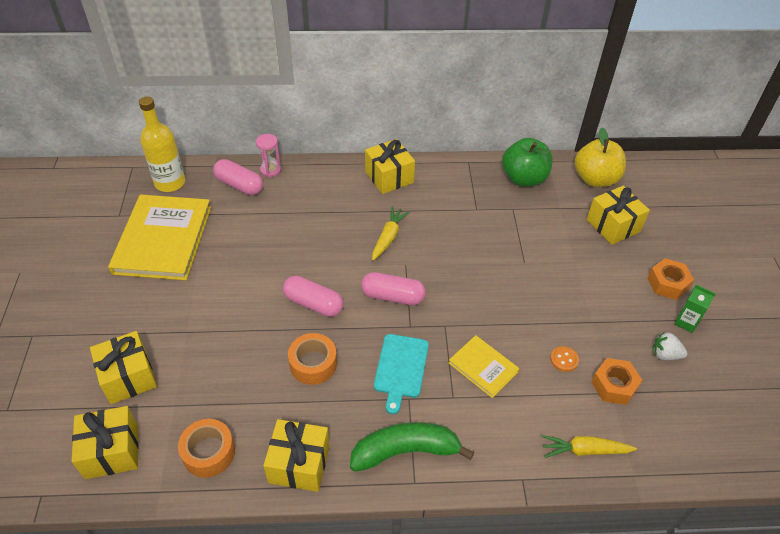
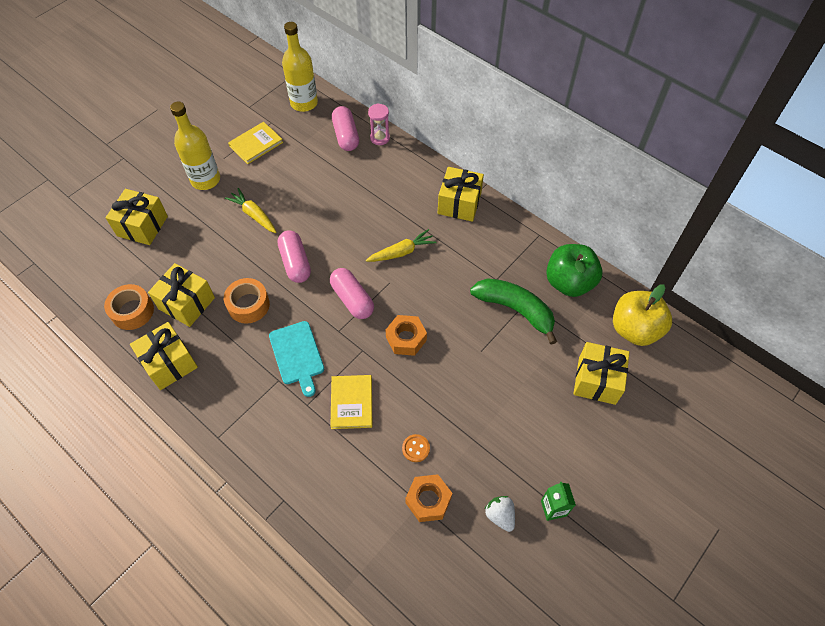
camera: 45 degrees right, 10 degrees up
yellow gift [72,406,139,479] -> yellow gift moved to [148,263,215,327]
yellow book [108,194,211,280] -> yellow book [228,122,283,164], size x0.50
green banana [350,422,474,472] -> green banana moved to [470,278,557,345]
turquoise cutting board [374,334,429,414] -> turquoise cutting board turned 75 degrees counterclockwise [269,321,324,397]
yellow carrot [542,435,637,458] -> yellow carrot moved to [225,188,277,233]
orange nut [647,258,694,300] -> orange nut moved to [385,315,427,356]
none -> yellow bottle [170,102,220,190]

